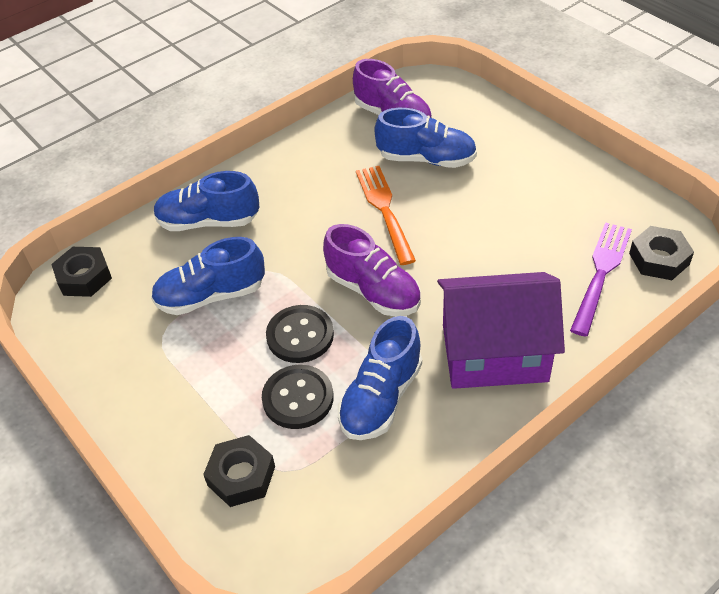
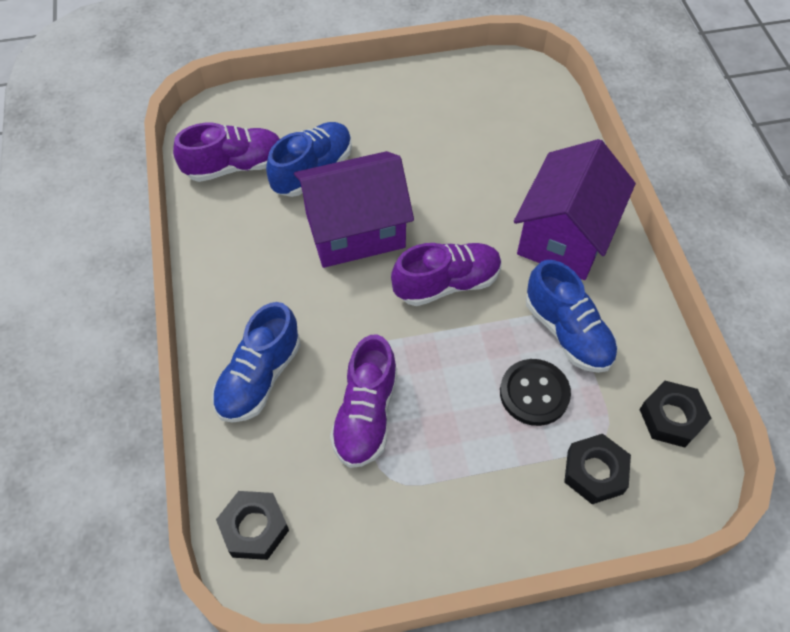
camera: 65 degrees left, 10 degrees up
blue shoe [151,237,265,315] -> purple shoe [330,334,397,468]
black button [266,305,334,363] -> none
orange fork [356,166,416,265] -> purple house [294,151,414,268]
purple fork [570,222,632,337] -> none
black nut [629,226,694,280] -> black nut moved to [639,381,711,448]

